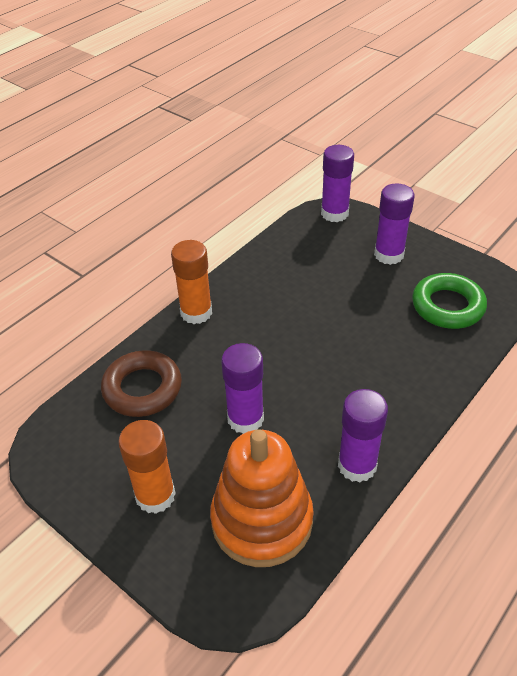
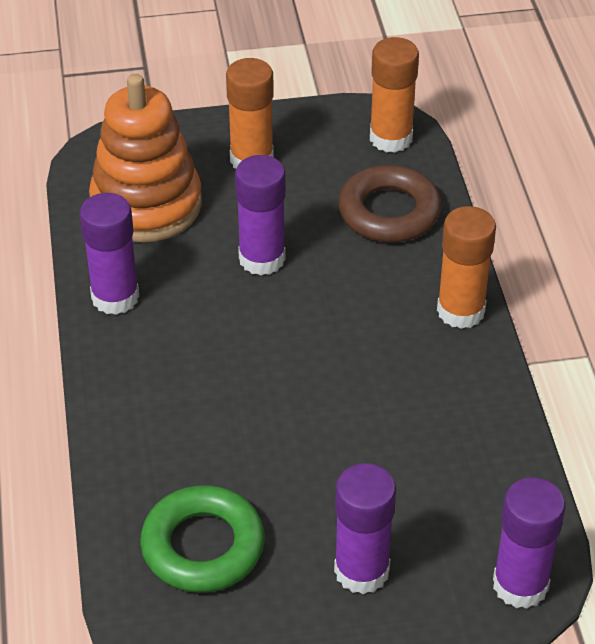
camera: 130 degrees right, 0 degrees up
none -> orange glue stick [370,37,419,153]

